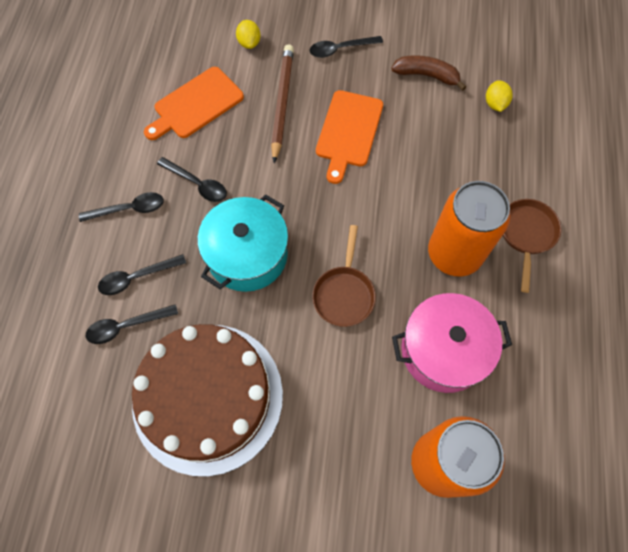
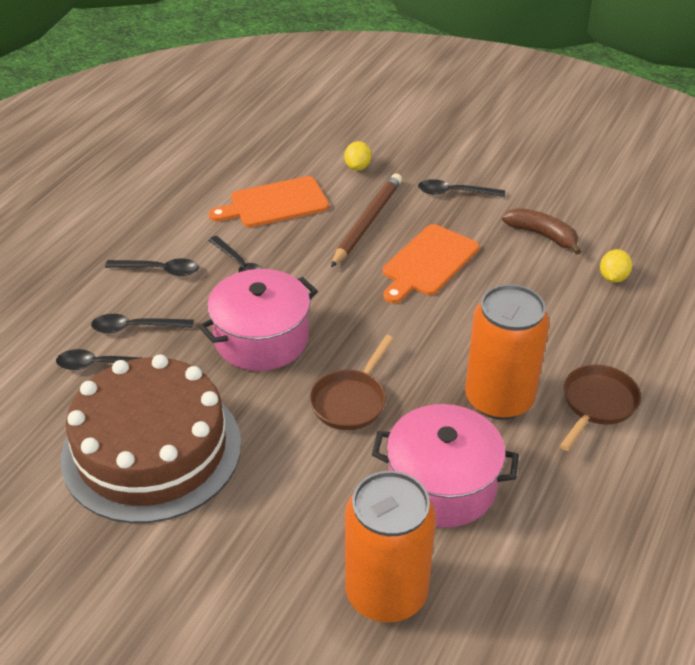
camera: 20 degrees right, 25 degrees down
turquoise pot [197,194,288,292] -> pink pot [199,269,318,371]

